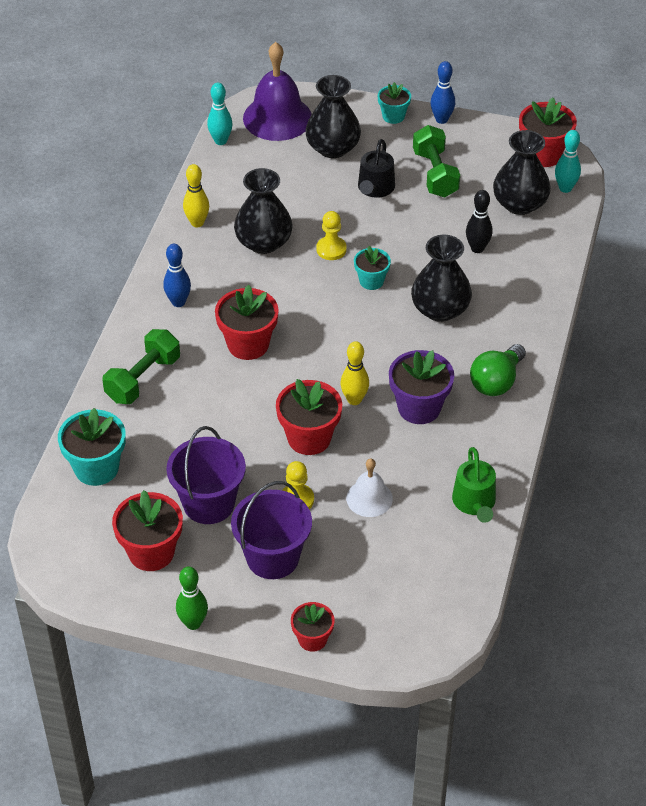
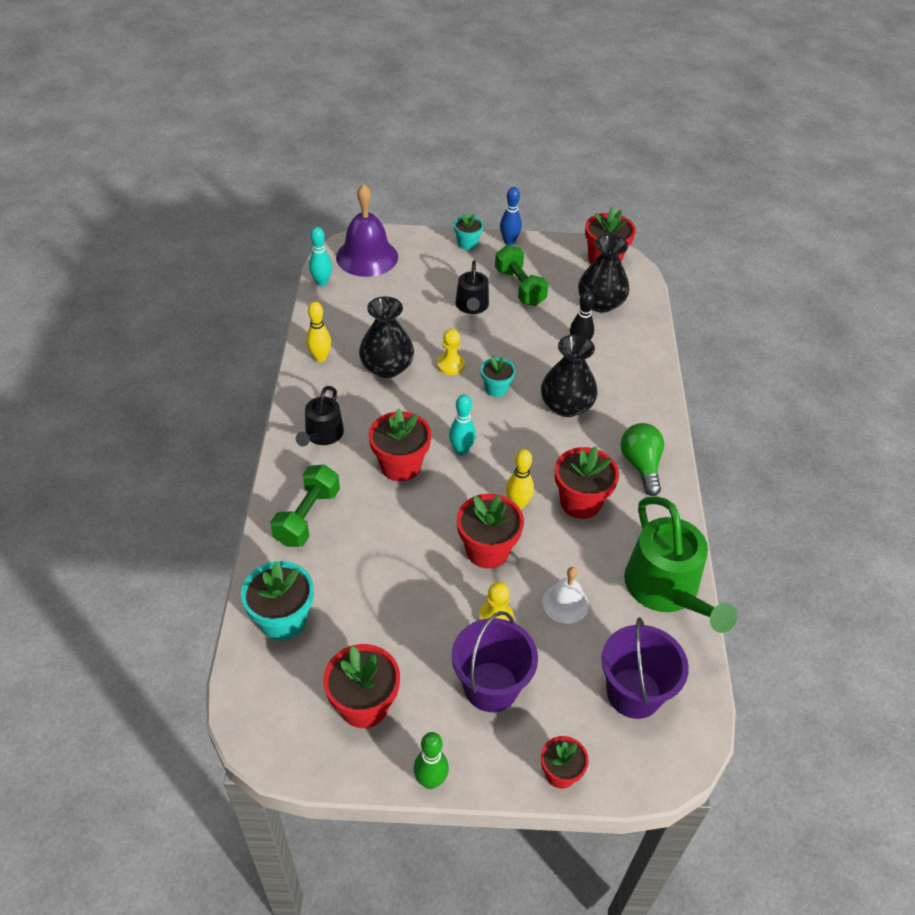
camera: 15 degrees left, 0 degrees up
blue bowling pin [163,244,191,307] -> black watering can [296,386,344,447]
purple bucket [166,426,246,524] -> purple bucket moved to [601,617,689,719]
black vase [305,75,361,158] -> none
purple flower pot [389,350,454,424] -> red flower pot [555,447,619,519]
green watering can [452,447,496,523] -> green watering can [624,496,737,633], size x1.73
green light bulb [470,344,526,396] -> green light bulb turned 150 degrees clockwise [620,423,664,496]
turquoise bowling pin [555,130,581,193] -> turquoise bowling pin moved to [449,395,476,455]

